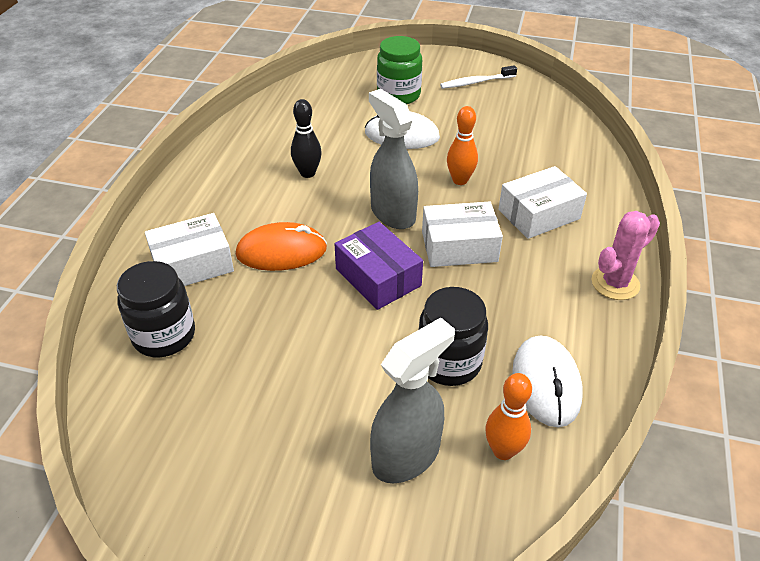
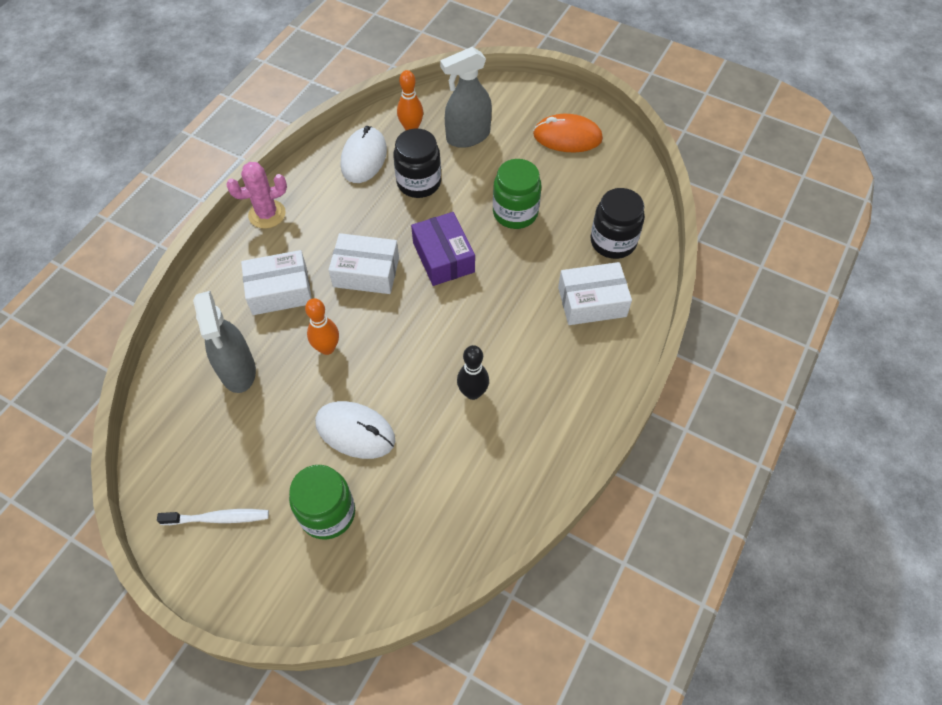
camera: 165 degrees left, 15 degrees up
orange mouse [236,222,327,271] -> orange mouse moved to [533,114,603,152]
grey spray bottle [369,89,418,229] -> grey spray bottle moved to [193,291,256,393]
none -> green jar [493,159,541,229]

